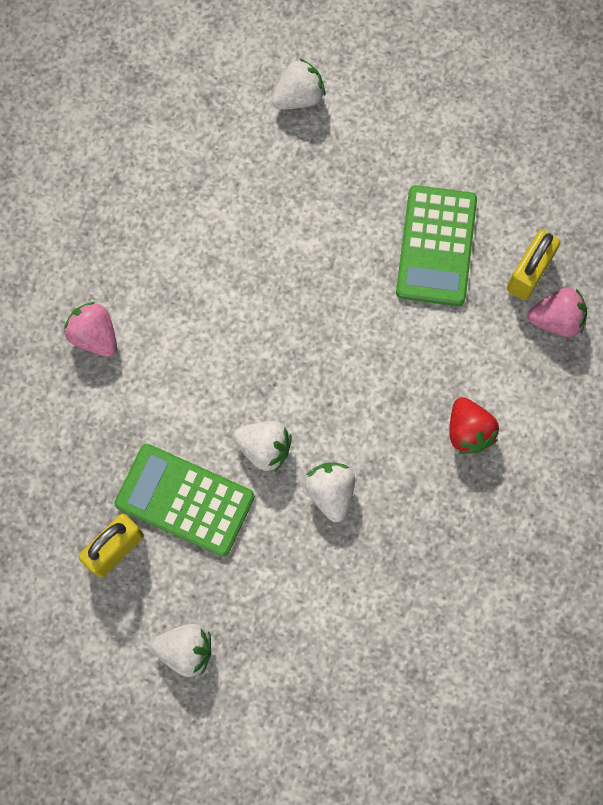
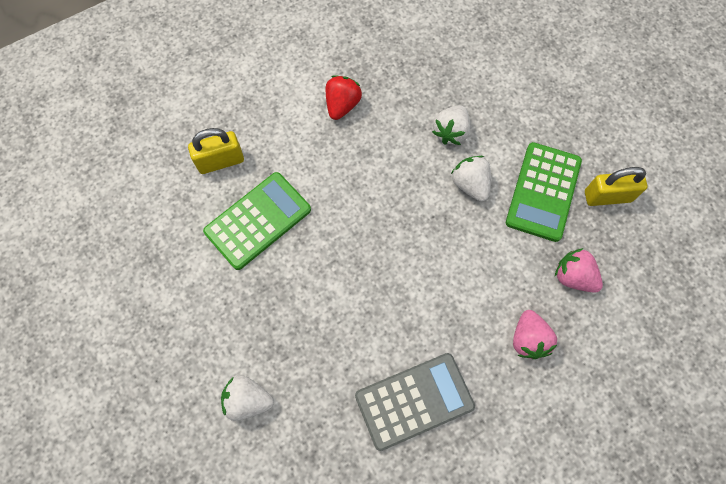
camera: 140 degrees left, 5 degrees down
green calculator [114,444,255,557] -> green calculator turned 45 degrees clockwise [506,142,582,242]
white strawberry [151,624,211,677] -> none
pink strawberry [528,288,587,337] -> pink strawberry moved to [555,248,603,293]
none -> grey calculator [355,353,475,451]

